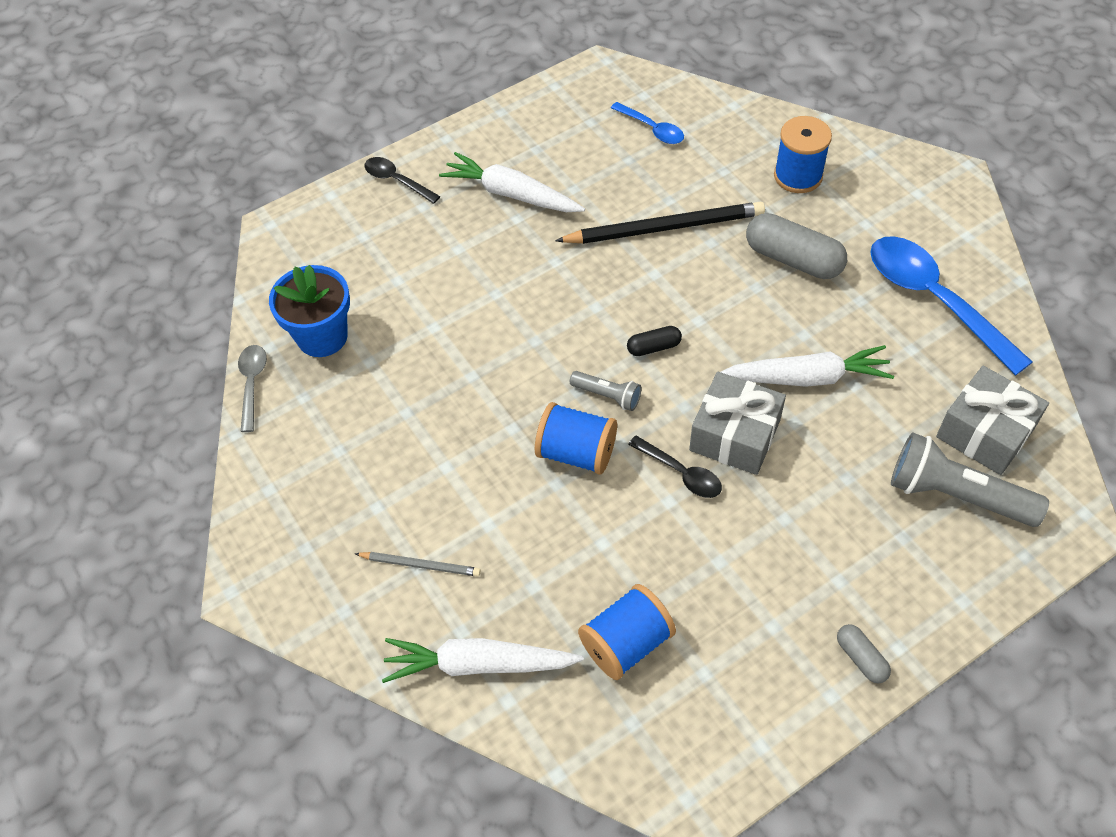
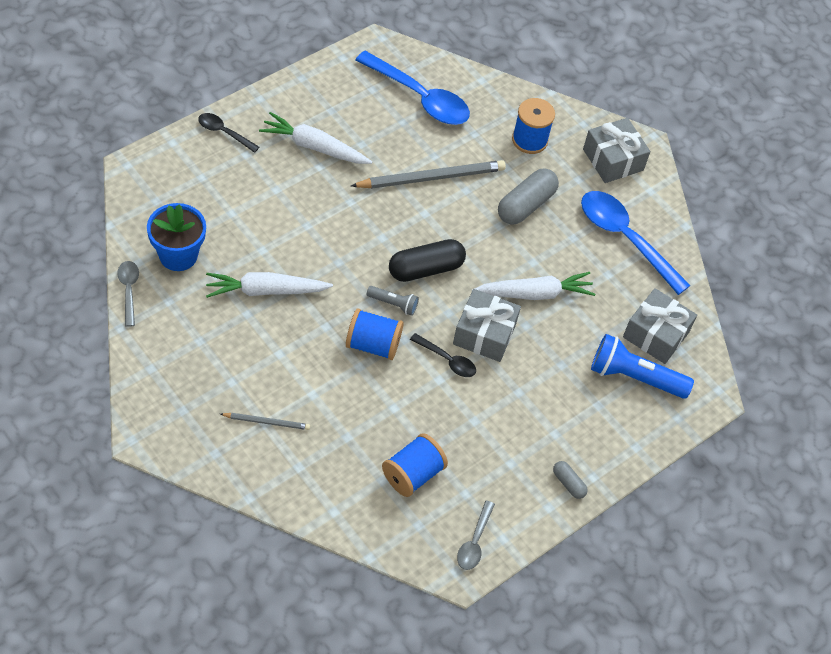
camera: 15 degrees left, 0 degrees up
white carrot [382,638,584,683] -> white carrot moved to [206,272,333,298]
black pencil [555,202,765,244] -> grey pencil [351,160,506,189]
blue spoon [611,102,684,144] -> blue spoon [356,51,470,125], size x2.00
black capsule [627,326,682,356] -> black capsule [389,239,466,282], size x1.95
grey capsule [746,213,847,279] -> grey capsule turned 75 degrees counterclockwise [498,168,559,224]
grey flashlight [891,433,1049,527] -> blue flashlight [591,334,694,399]
none -> grey spoon [457,500,495,570]
none -> grey gift [583,118,650,183]

